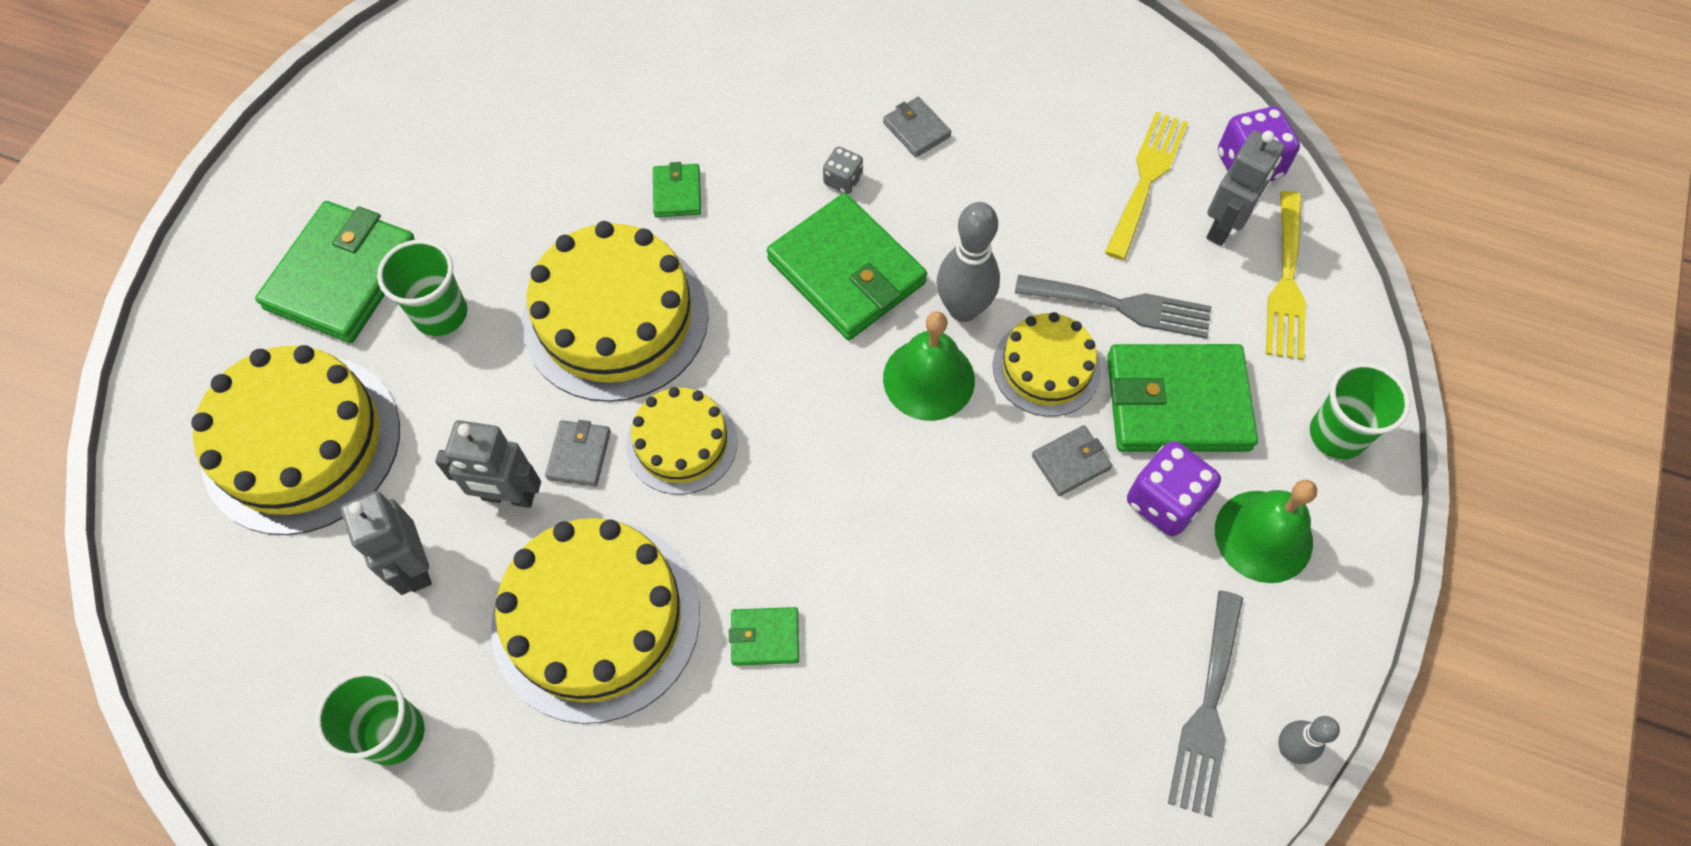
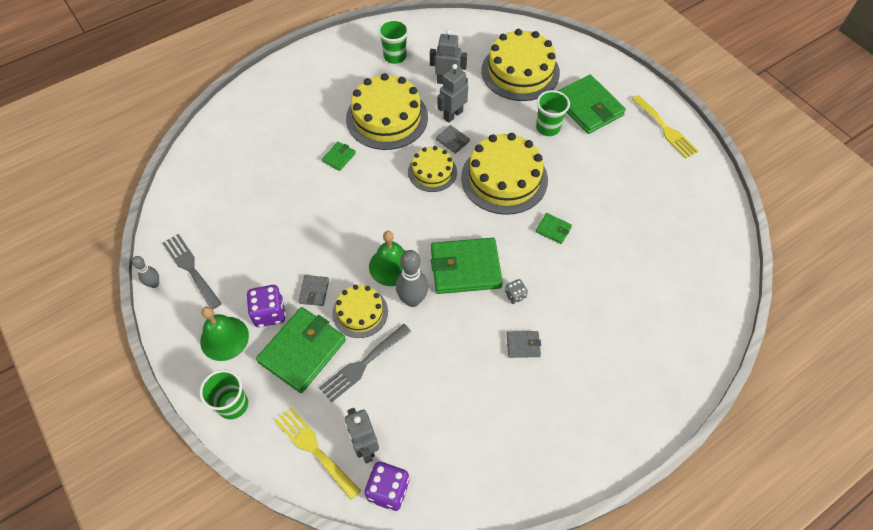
camera: 125 degrees right, 5 degrees down
yellow fork [1105,112,1188,260] -> yellow fork moved to [632,95,698,159]

